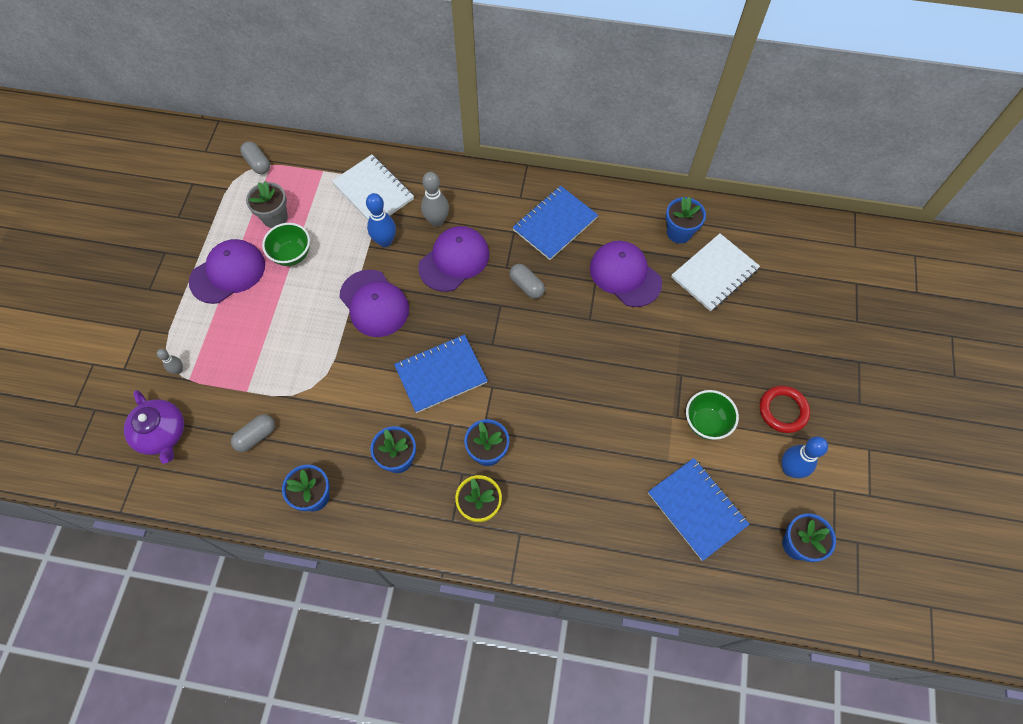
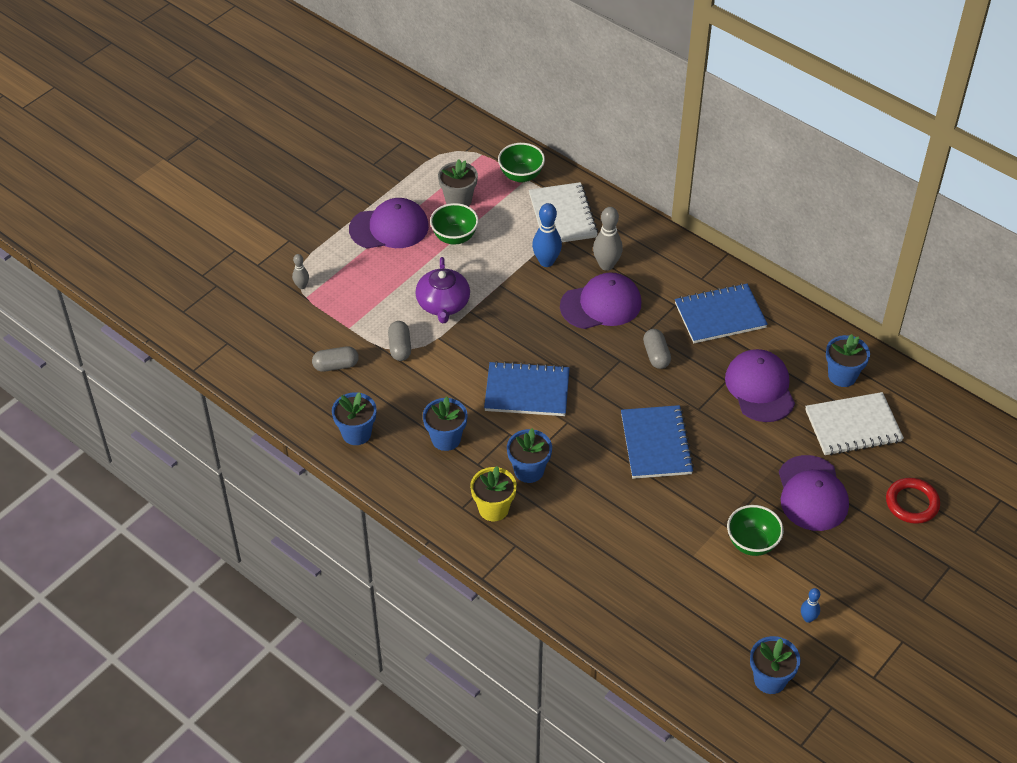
camera: 30 degrees right, 15 degrees down
purple teapot [124,390,184,464] -> purple teapot moved to [415,257,470,323]
grey capsule [240,141,270,174] -> grey capsule moved to [388,321,411,361]
purple cap [340,269,409,337] -> purple cap moved to [779,455,849,531]
blue notebook [648,458,750,561] -> blue notebook moved to [621,405,694,479]
red ring [760,386,810,433] -> red ring moved to [886,478,940,524]
blue bowling pin [781,436,828,478] -> blue bowling pin [801,588,820,623], size x0.56
none -> green bowl [498,143,545,183]

